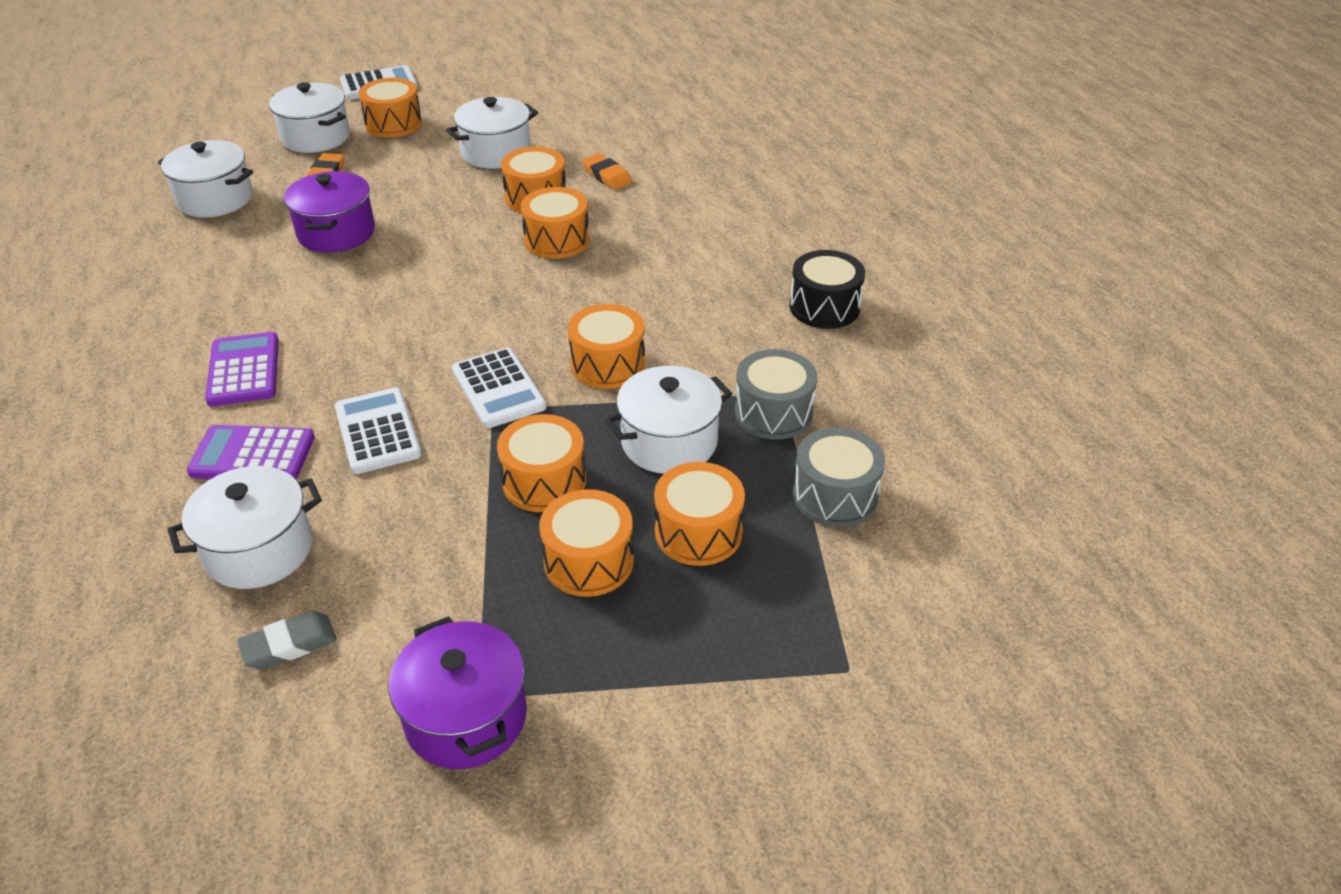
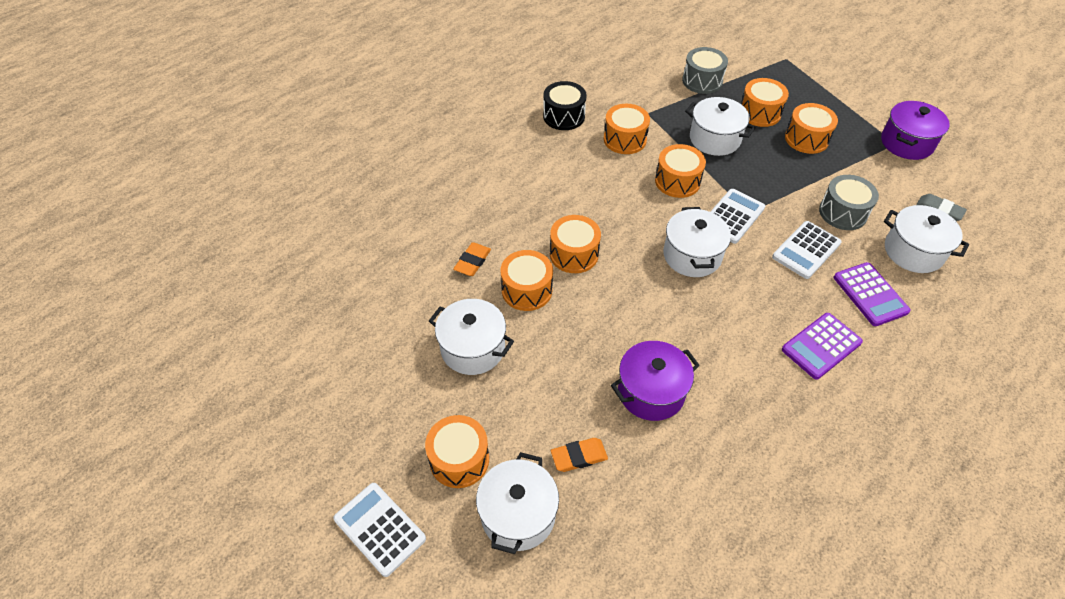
camera: 115 degrees left, 10 degrees up
white pot [158,140,253,218] -> white pot moved to [663,207,731,277]
orange drum [497,414,586,512] -> orange drum moved to [604,104,650,154]
grey drum [735,349,818,440] -> grey drum moved to [819,175,879,230]

